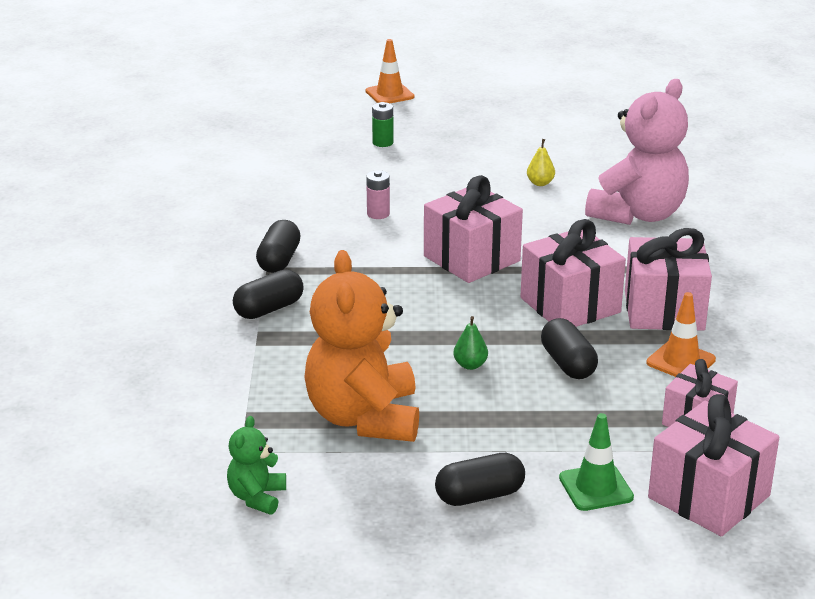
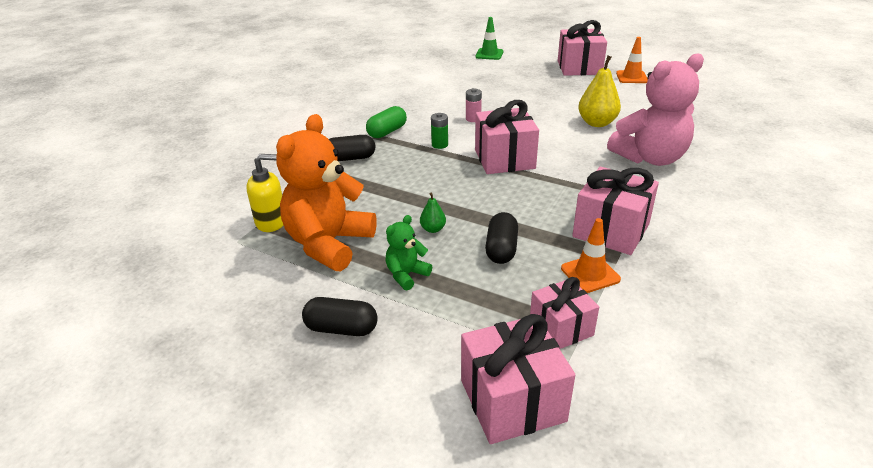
camera: 30 degrees right, 5 degrees up
green teddy bear [227,416,286,514] -> green teddy bear moved to [386,215,432,290]
black capsule [256,220,301,273] -> green capsule [366,106,407,138]
orange traffic cone [366,39,414,103] -> orange traffic cone moved to [616,37,648,83]
green battery [372,102,394,147] -> green battery moved to [431,113,448,149]
pink gift [520,219,626,327] -> pink gift moved to [558,20,607,76]
yellow pear [527,139,555,186] -> yellow pear [578,56,621,127], size x2.00
green traffic cone [559,413,634,511] -> green traffic cone moved to [475,17,503,60]
none -> yellow soap dispenser [247,154,283,232]

